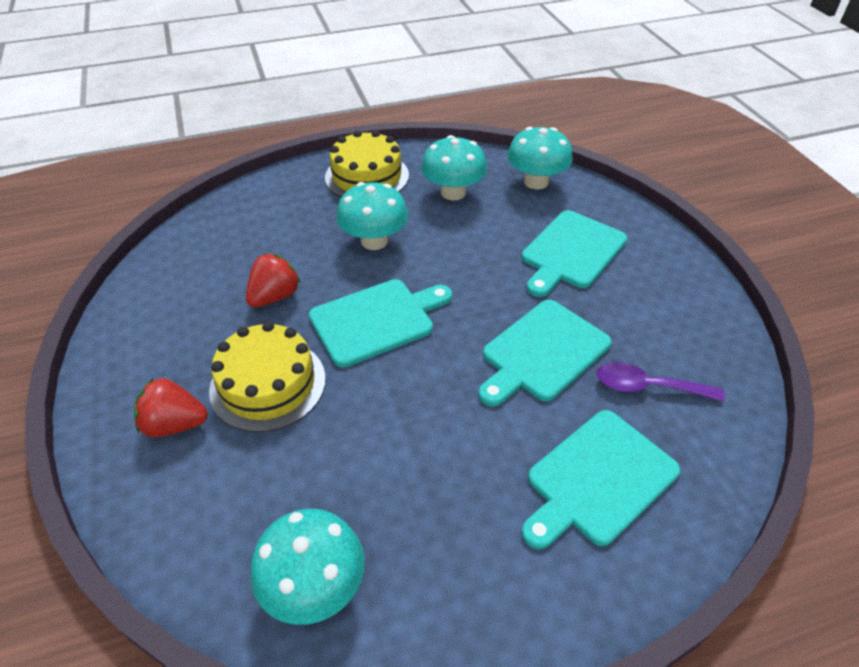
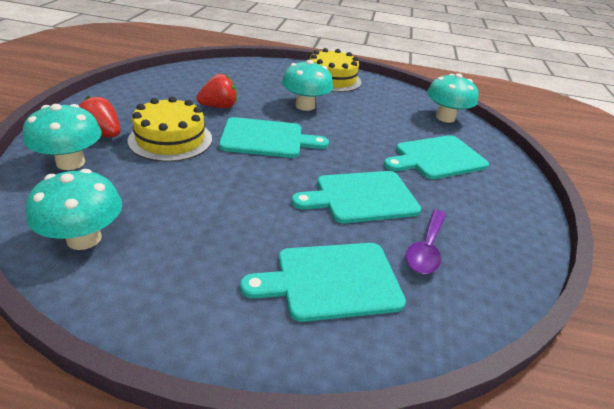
camera: 25 degrees right, 10 degrees down
turquoise mushroom [421,135,487,200] -> turquoise mushroom moved to [23,104,102,170]
purple spoon [596,362,725,402] -> purple spoon turned 105 degrees counterclockwise [406,210,446,274]

